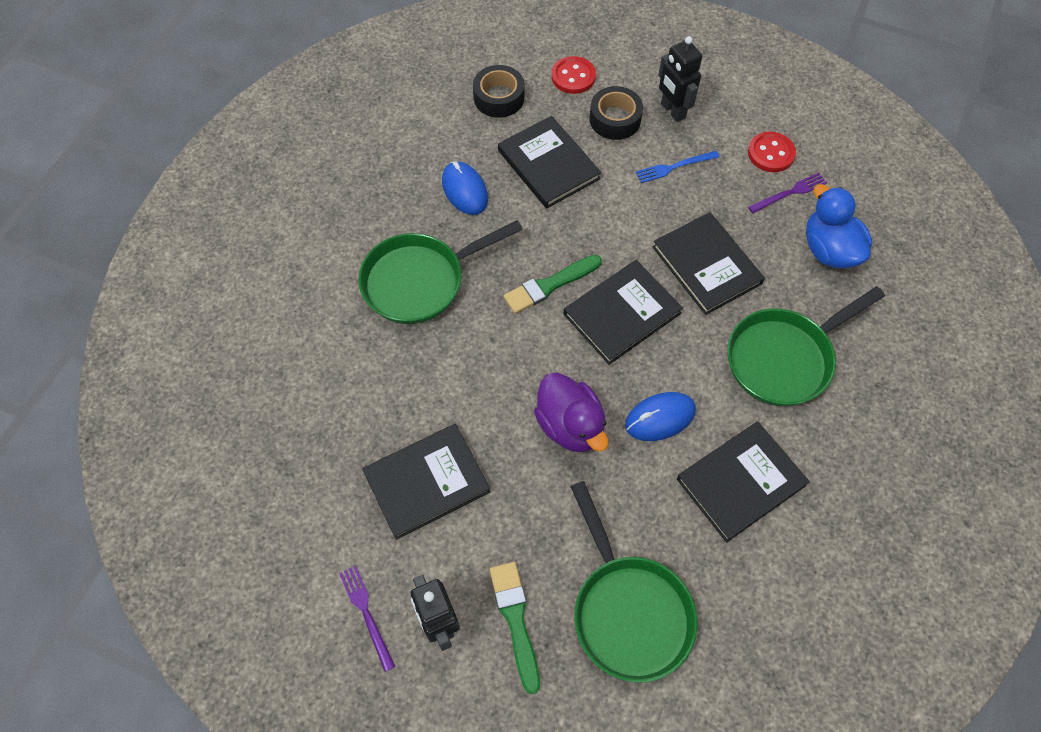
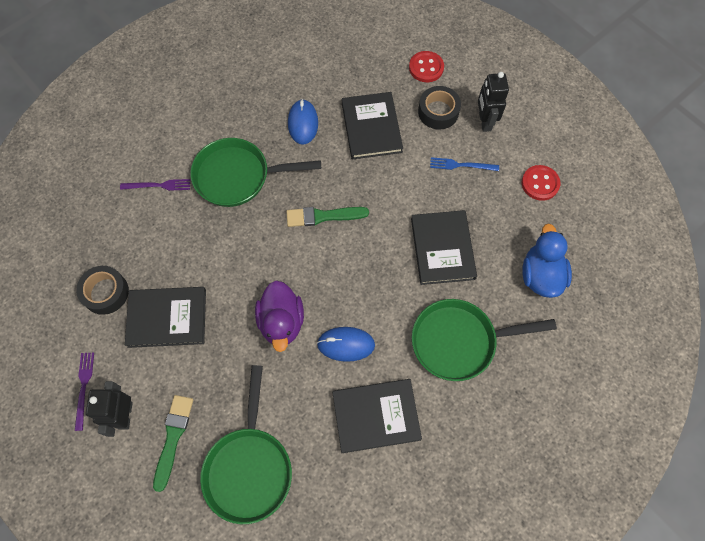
camera: 25 degrees right, 5 degrees up
black tape [473,65,524,118] -> black tape moved to [76,266,129,315]
black book [564,260,683,365] -> none
purple fork [748,173,827,213] -> purple fork moved to [120,179,191,191]

